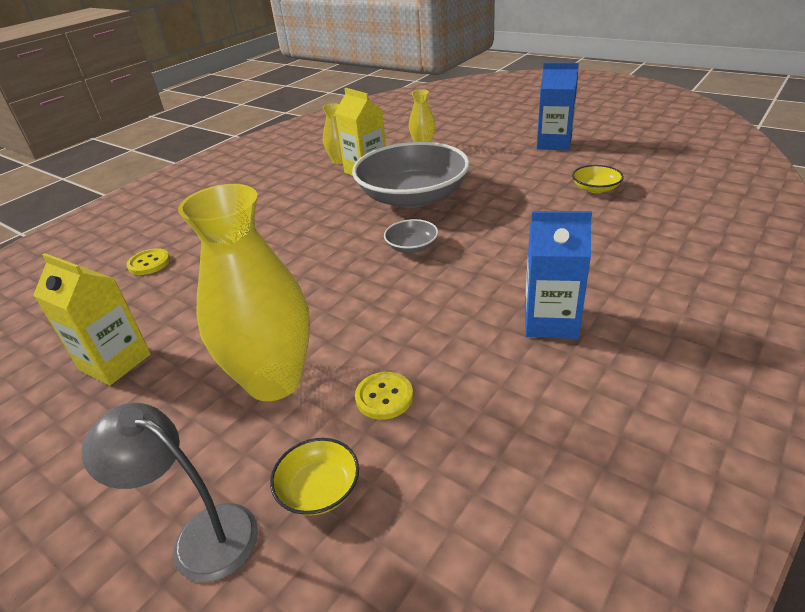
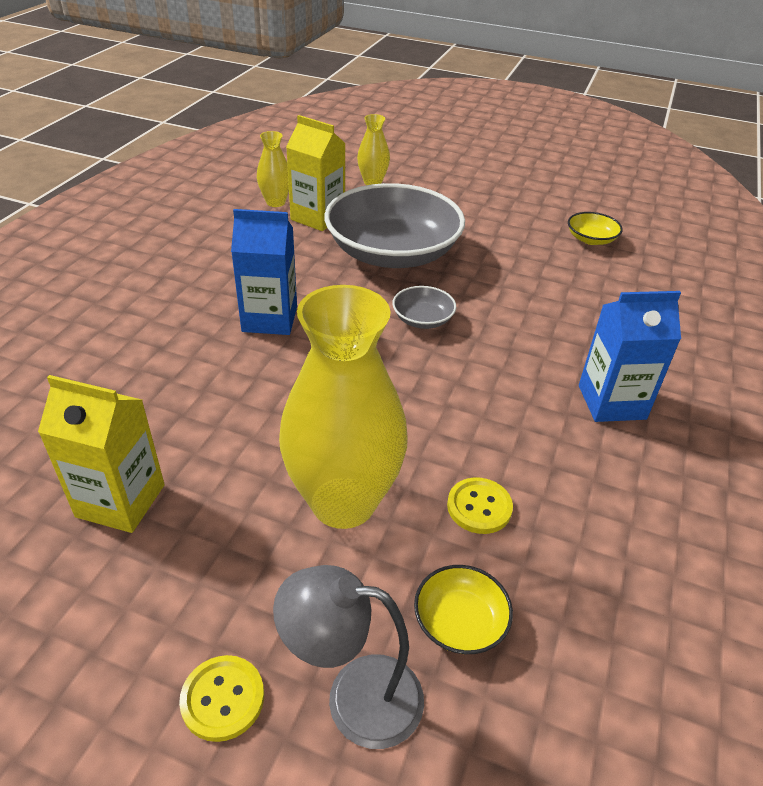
camera: 20 degrees left, 5 degrees up
yellow button [127,248,170,275] -> yellow button moved to [179,655,264,742]
blue carton [537,63,579,150] -> blue carton moved to [231,209,297,335]

